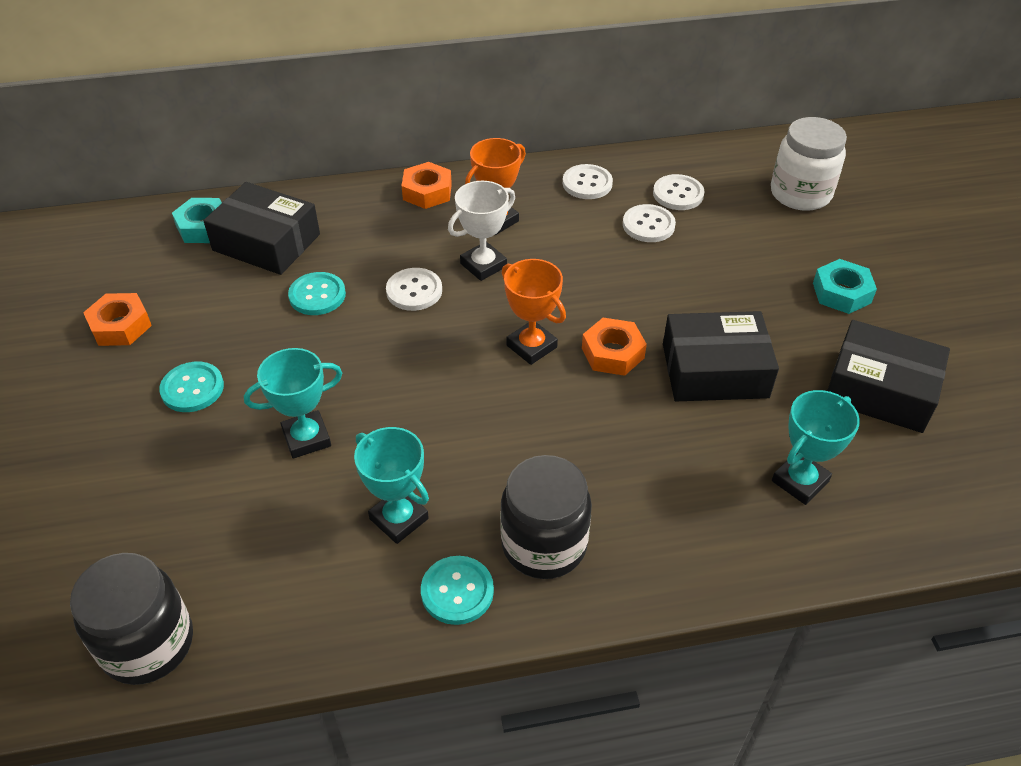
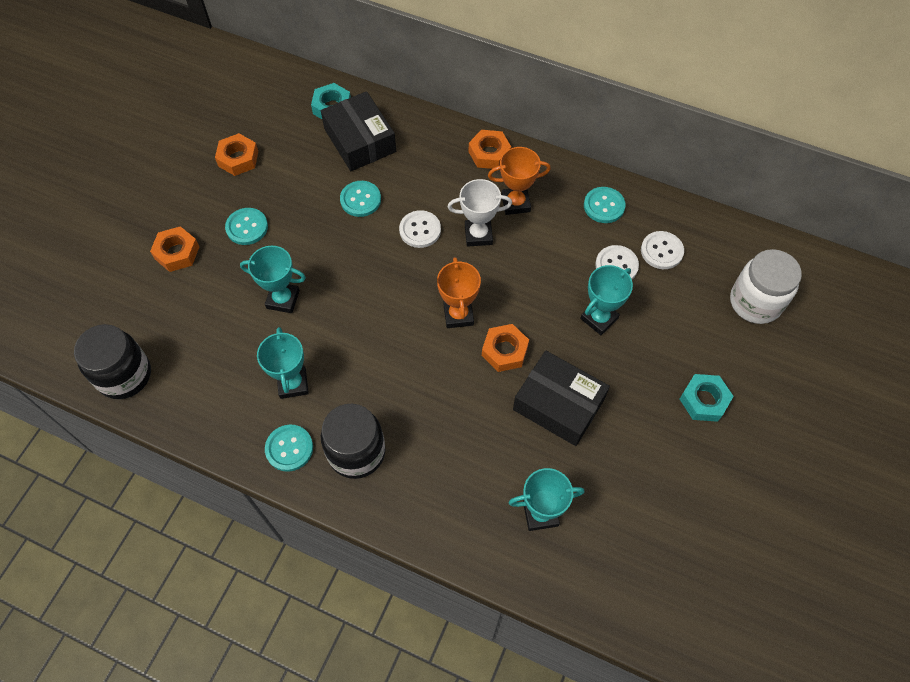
camera: 35 degrees right, 15 degrees up
white button [563,164,613,199] -> turquoise button [584,187,626,223]
black box [827,320,950,433] -> none
none -> orange nut [150,226,199,272]
none -> turquoise trophy [580,265,633,335]

